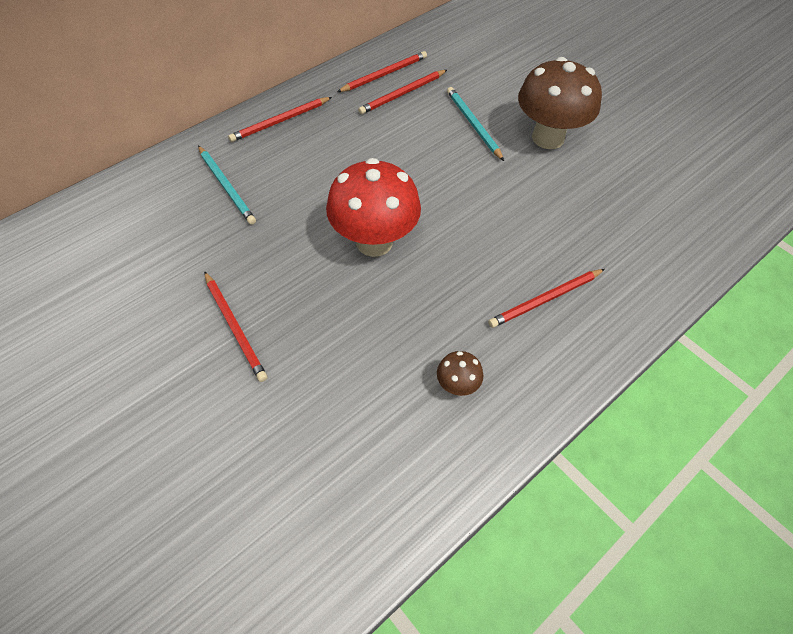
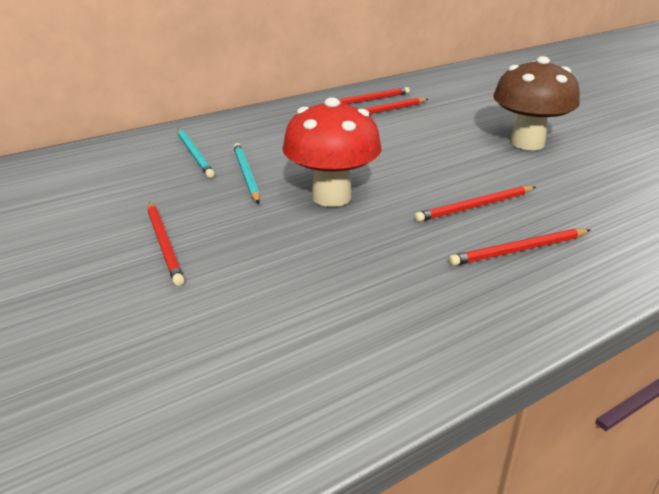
camera: 10 degrees right, 25 degrees down
red pencil [228,97,332,142] -> red pencil moved to [414,186,536,222]
brown mushroom [437,351,483,396] -> none
turquoise pencil [447,87,504,161] -> turquoise pencil moved to [234,143,260,204]

